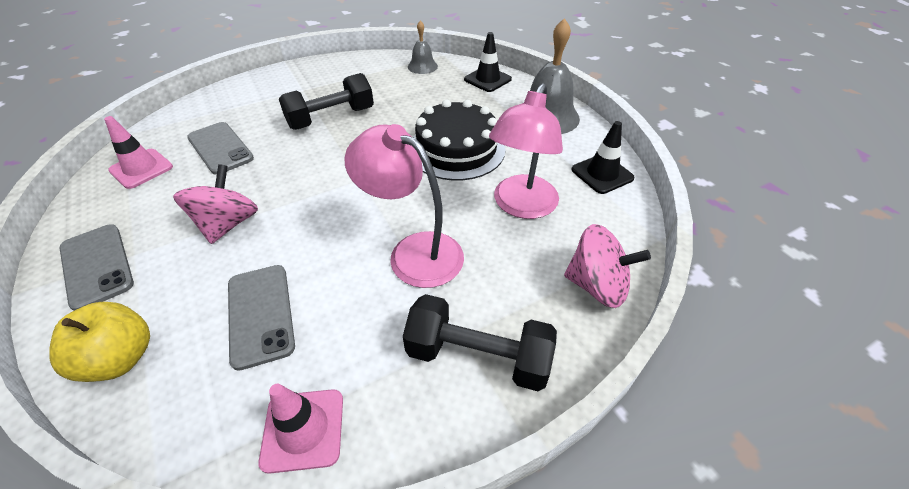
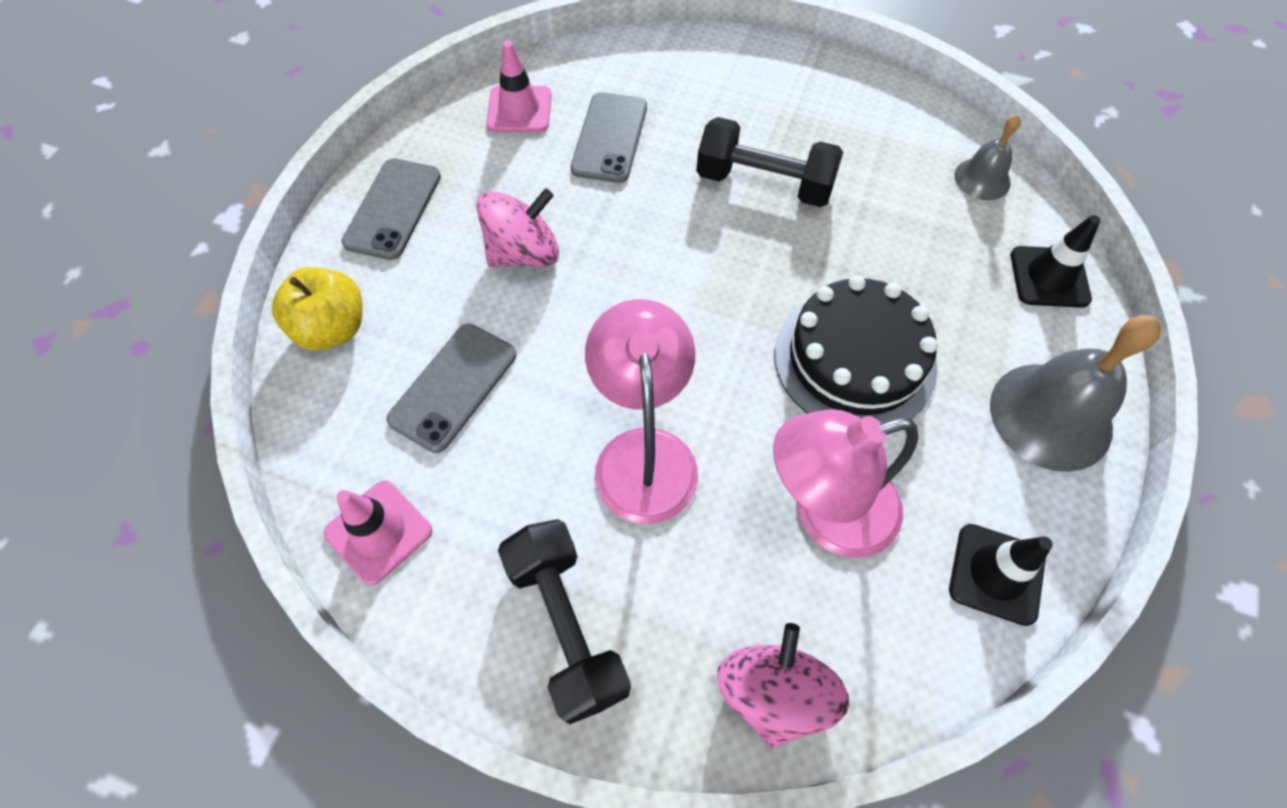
camera: 50 degrees right, 15 degrees up
pink spinning top [564,224,651,308] -> pink spinning top turned 150 degrees counterclockwise [717,623,849,748]

